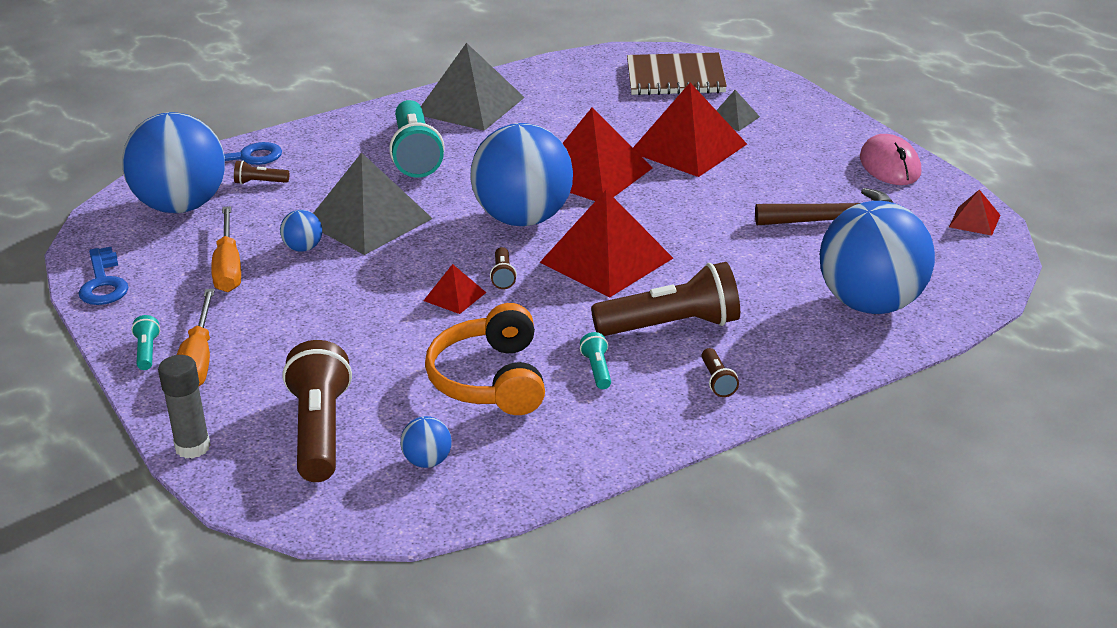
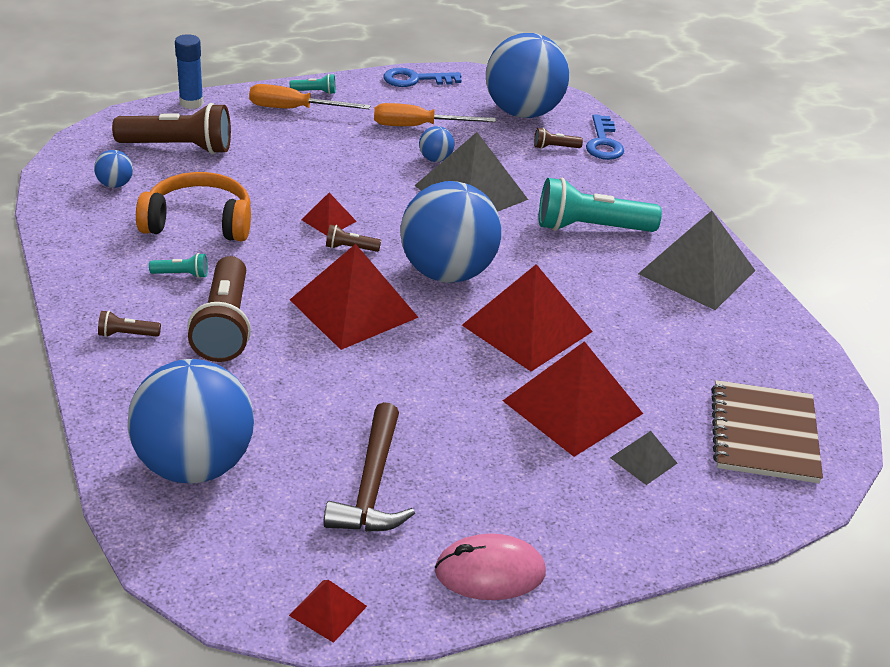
camera: 95 degrees right, 5 degrees up
grey glue stick [158,355,211,459] -> blue glue stick [175,34,204,109]
brown flashlight [234,161,289,184] -> brown flashlight turned 105 degrees counterclockwise [534,128,583,149]

